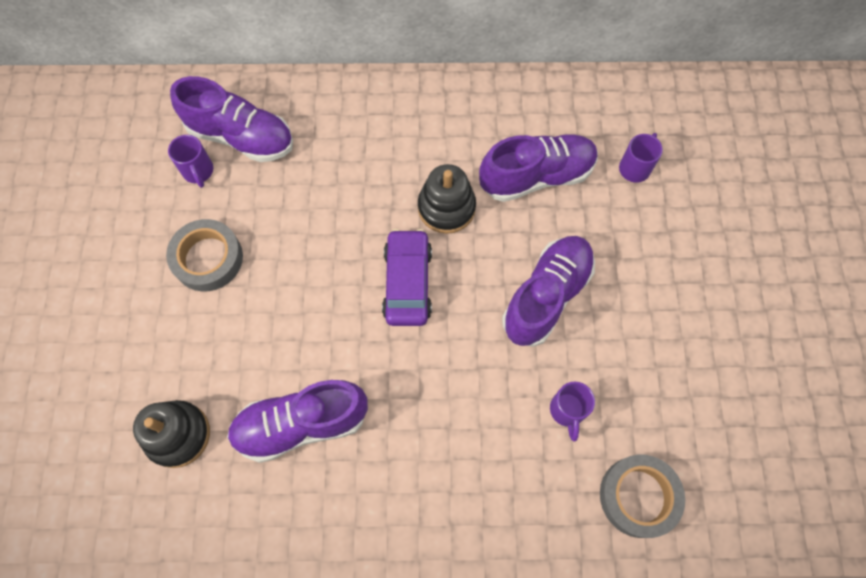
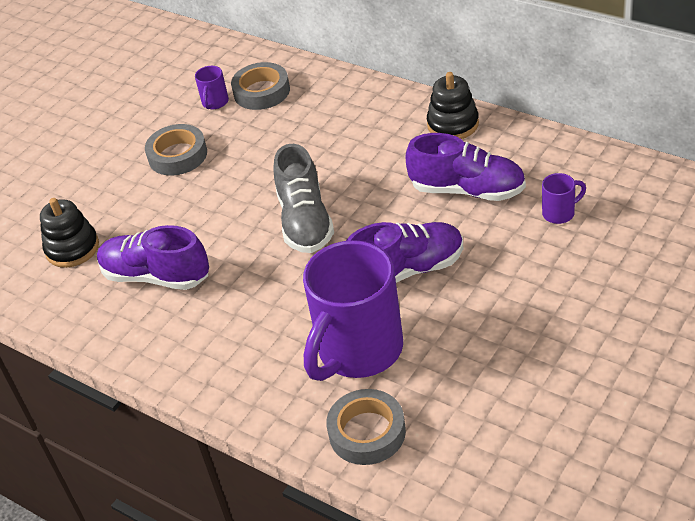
camera: 40 degrees right, 25 degrees down
purple shoe [170,76,293,162] -> grey tape [231,62,290,110]
purple car [382,229,432,326] -> grey shoe [273,144,334,253]
black stacking toy [418,164,476,234] -> black stacking toy moved to [427,72,479,139]
purple mug [550,381,595,441] -> purple mug [303,240,403,381], size x2.47

